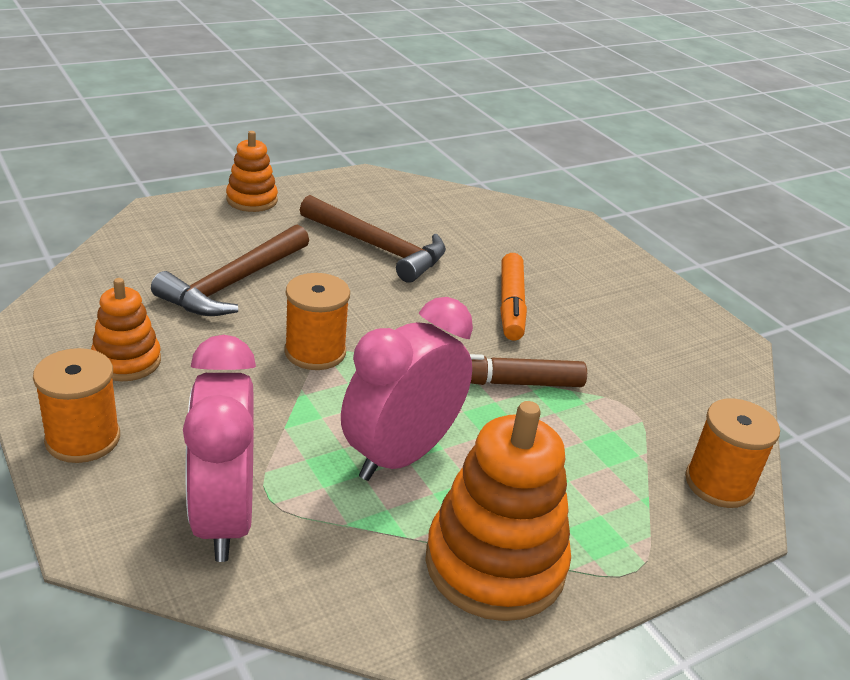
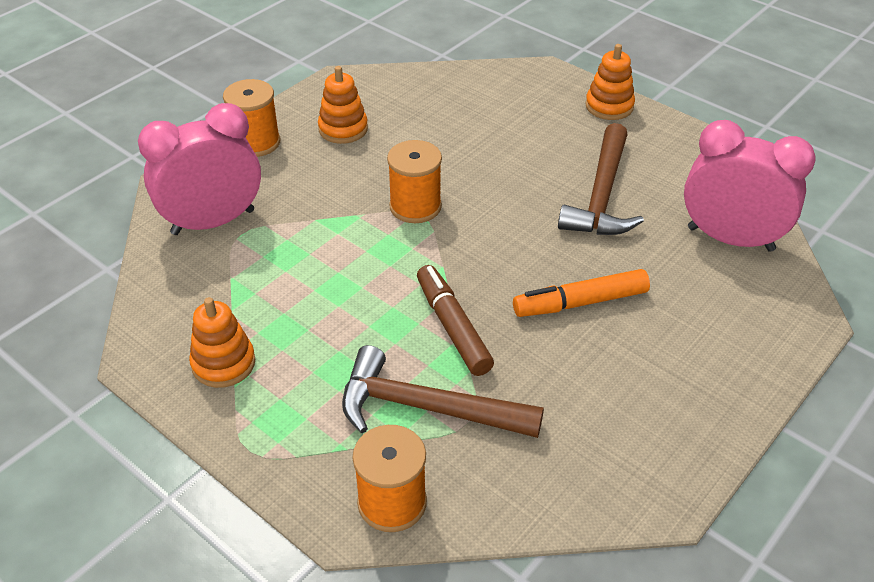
camera: 75 degrees right, 10 degrees up
brown hammer [151,225,309,316] -> brown hammer moved to [342,345,544,438]
pink clock [341,297,473,481] -> pink clock moved to [684,120,815,252]
orange stacking toy [425,401,571,621] -> orange stacking toy [189,297,255,388], size x0.57

